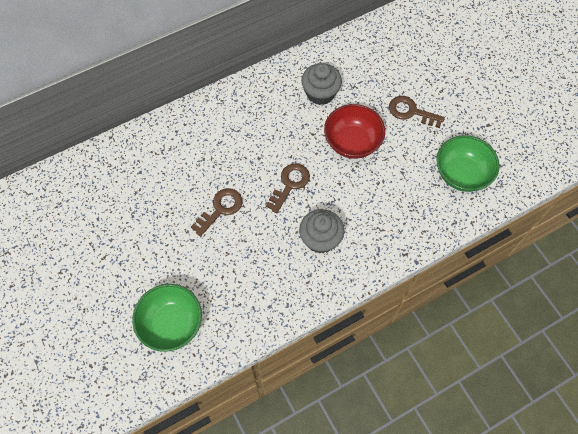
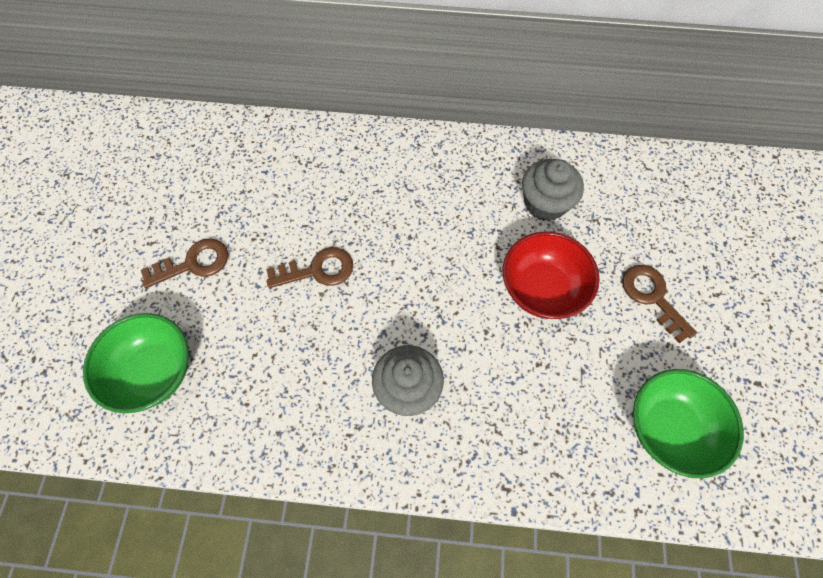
camera: 35 degrees right, 0 degrees up
brown key [266,163,310,213] -> brown key moved to [141,238,228,288]

